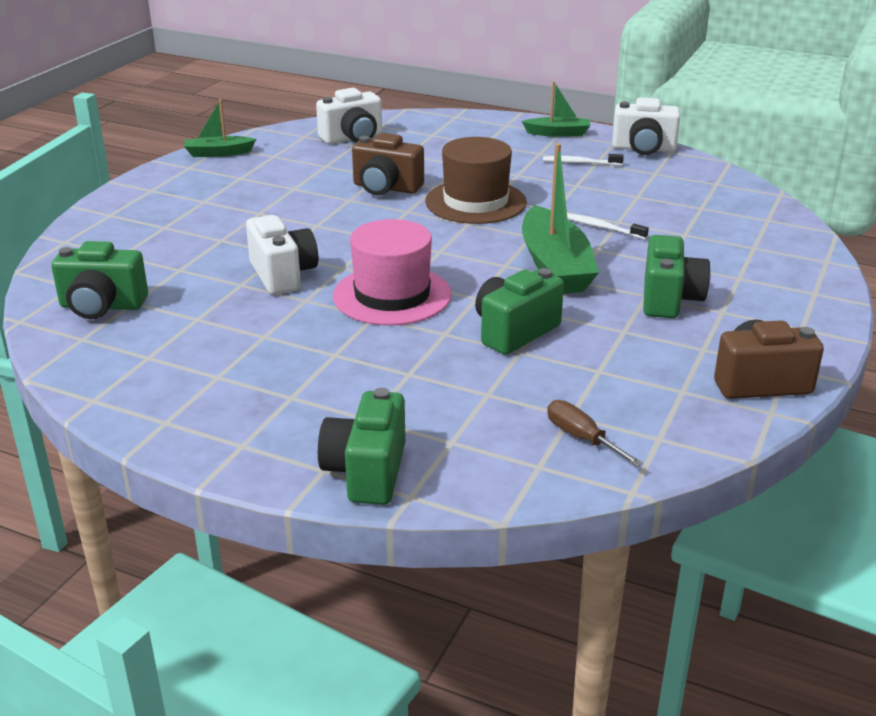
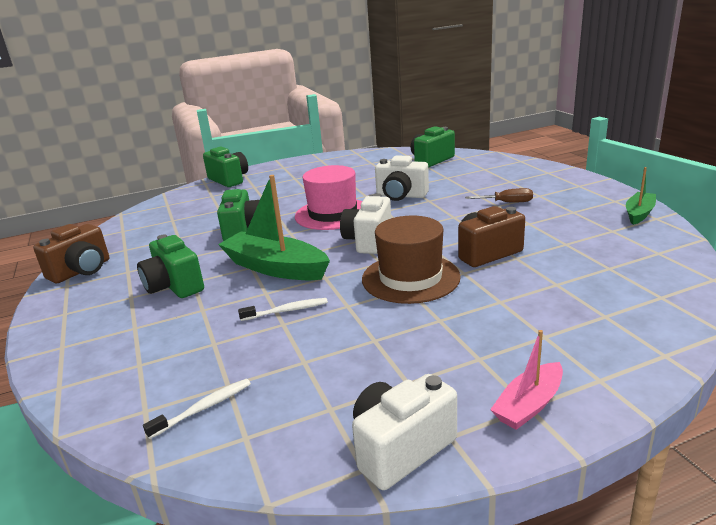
camera: 135 degrees right, 5 degrees down
white camera [316,88,382,144] -> white camera moved to [340,193,391,254]
green boat [522,81,591,137] -> pink boat [490,330,563,430]
white toothbrush [543,154,624,166] -> white toothbrush moved to [143,379,251,439]
brown screwdriver [547,400,643,467] -> brown screwdriver moved to [465,188,533,202]

